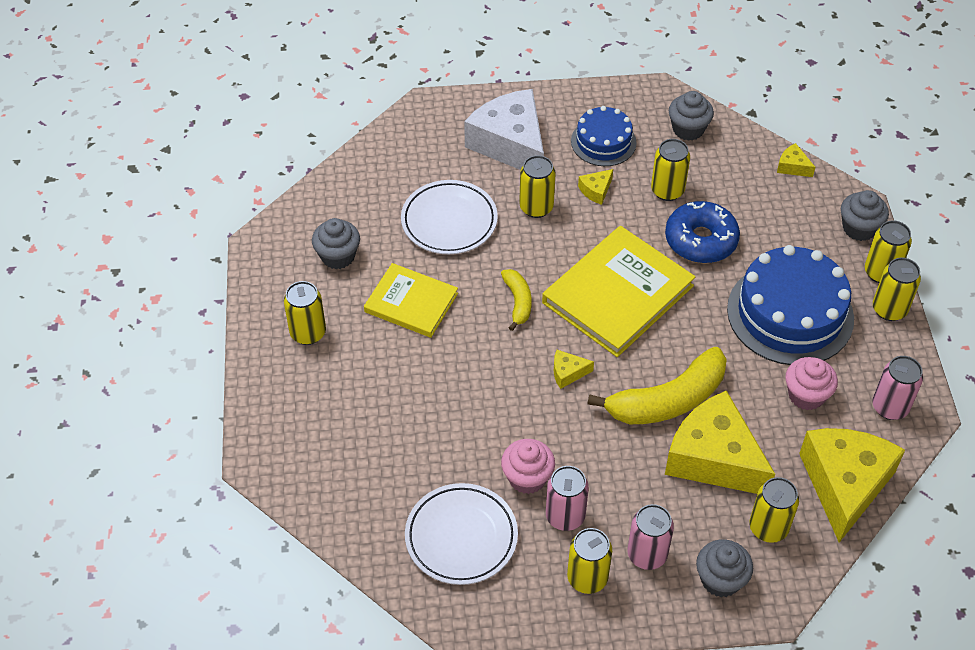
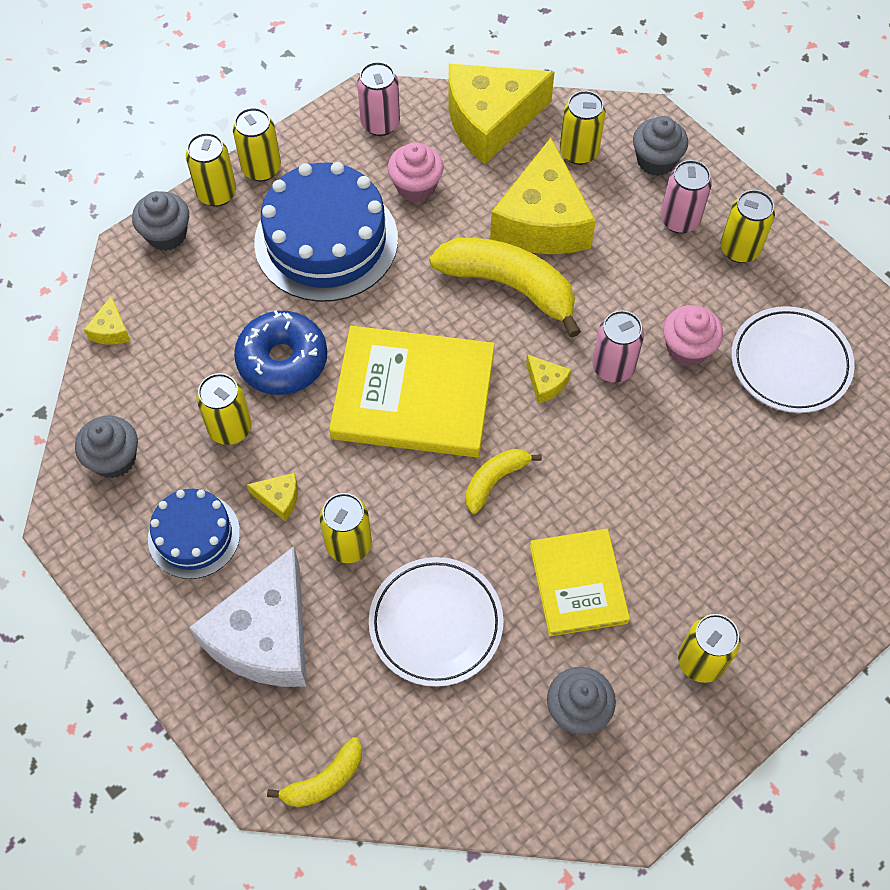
camera: 125 degrees left, 10 degrees up
pink can [546,466,589,531] -> pink can moved to [592,310,644,382]
none -> yellow banana [267,737,362,807]

